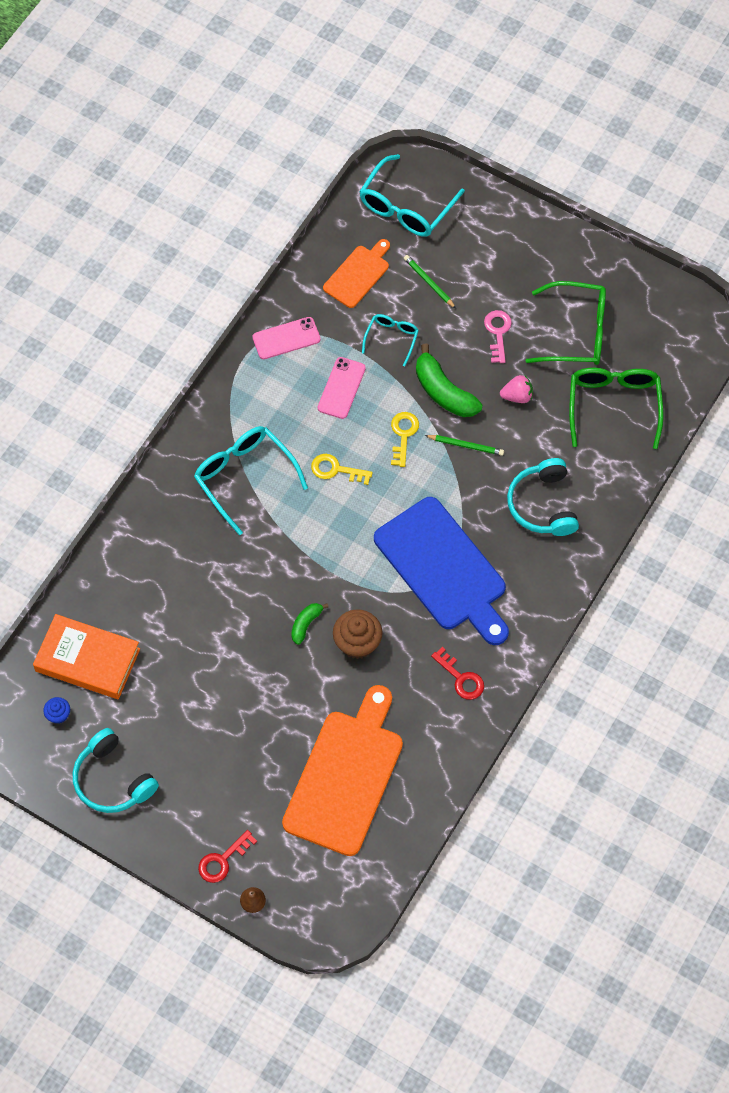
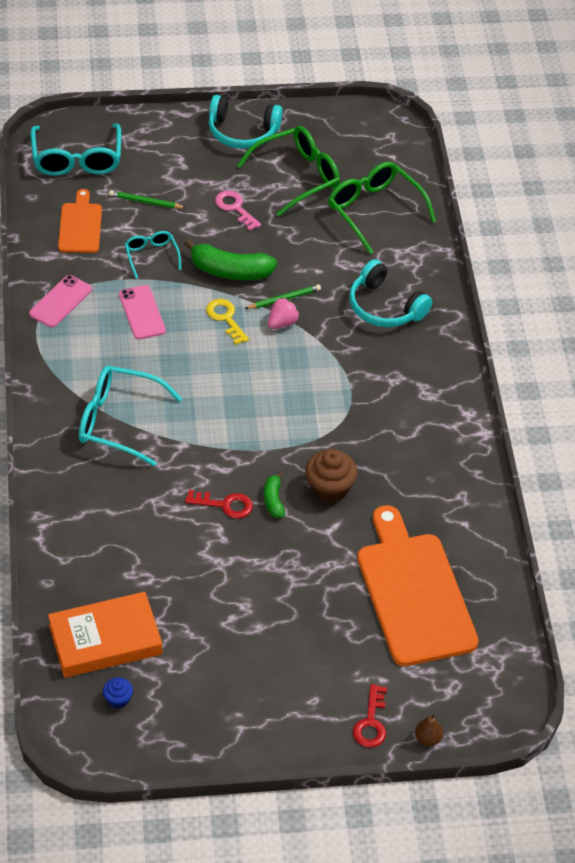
camera: 40 degrees left, 15 degrees down
turquoise headphones [73,728,159,813] -> turquoise headphones moved to [209,95,282,149]
yellow key [311,454,373,485] -> none
blue cutting board [374,497,509,645] -> none
red key [431,647,484,700] -> red key moved to [185,490,253,519]
pink strawberry [500,375,533,403] -> pink strawberry moved to [268,297,299,329]

